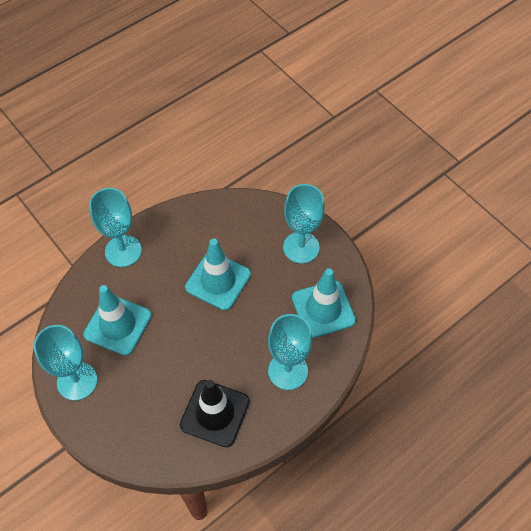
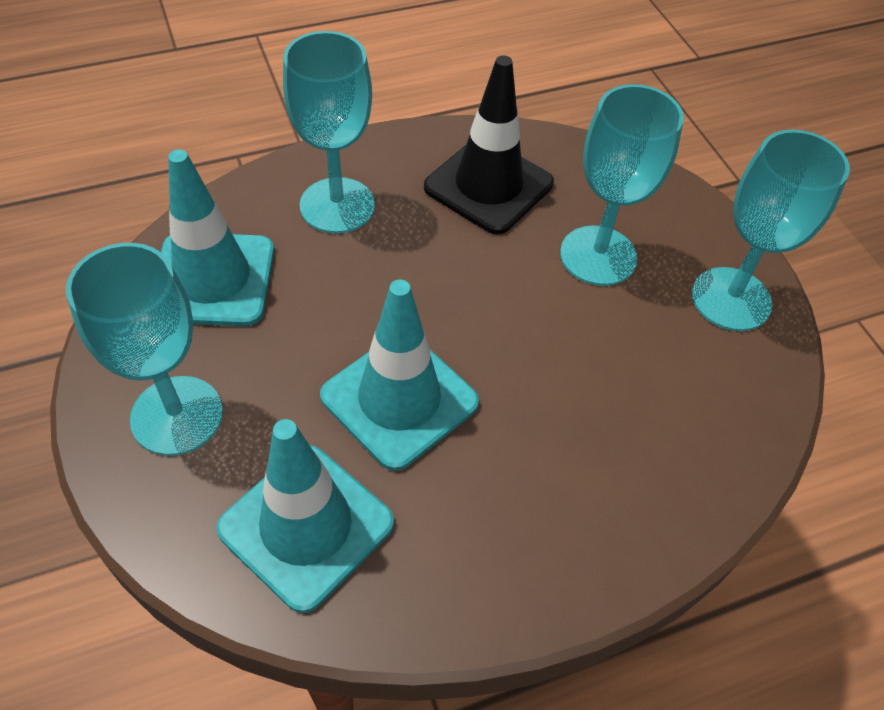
camera: 165 degrees left, 5 degrees down
turquoise traffic cone [83,285,152,356] -> turquoise traffic cone moved to [216,419,394,613]
turquoise goblet [89,188,142,267] -> turquoise goblet moved to [560,84,684,286]

